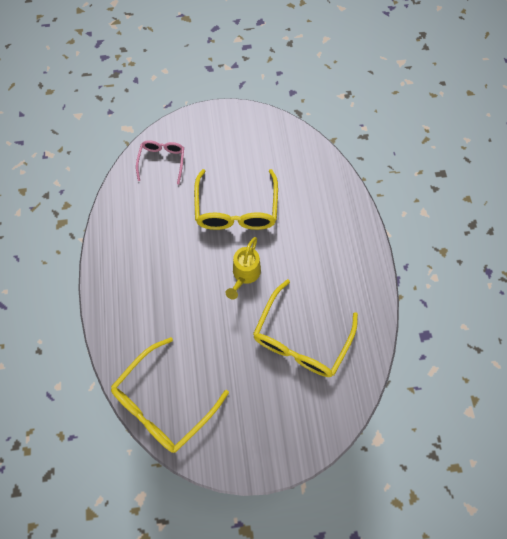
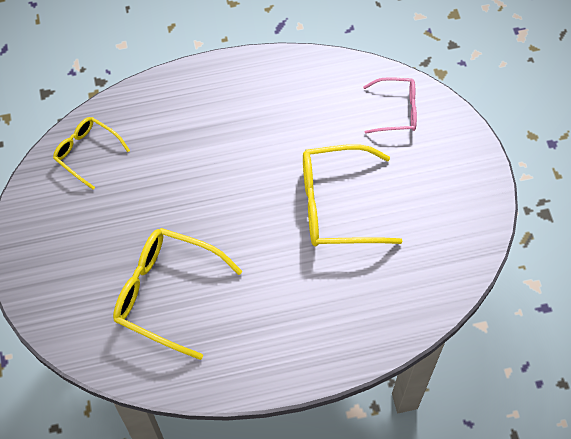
camera: 85 degrees right, 5 degrees down
yellow glasses [111,337,229,453] -> yellow glasses [53,117,130,190], size x0.58
yellow watering can [226,237,261,299] -> none

